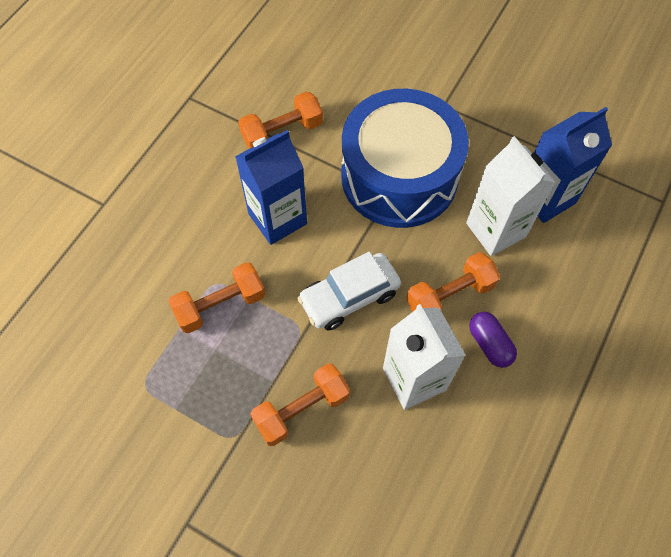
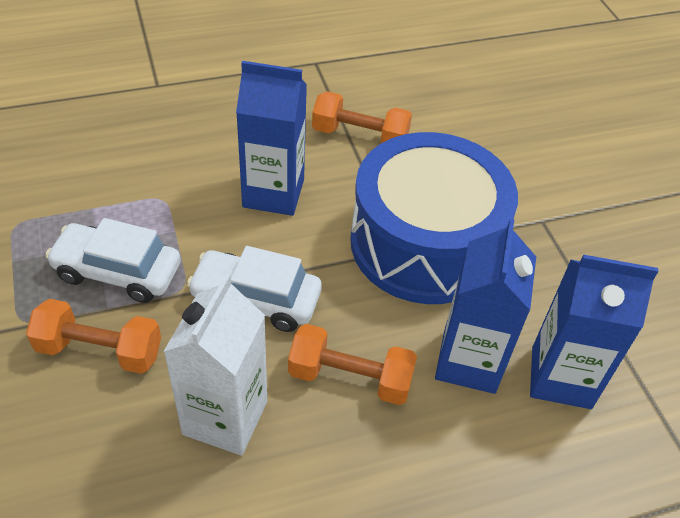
camera: 40 degrees right, 15 degrees down
orange dumbbell [169,262,265,333] -> none
white carton [466,136,556,256] -> blue carton [435,218,536,394]
purple capsule [469,312,517,368] -> none
none -> white car [45,218,181,303]

